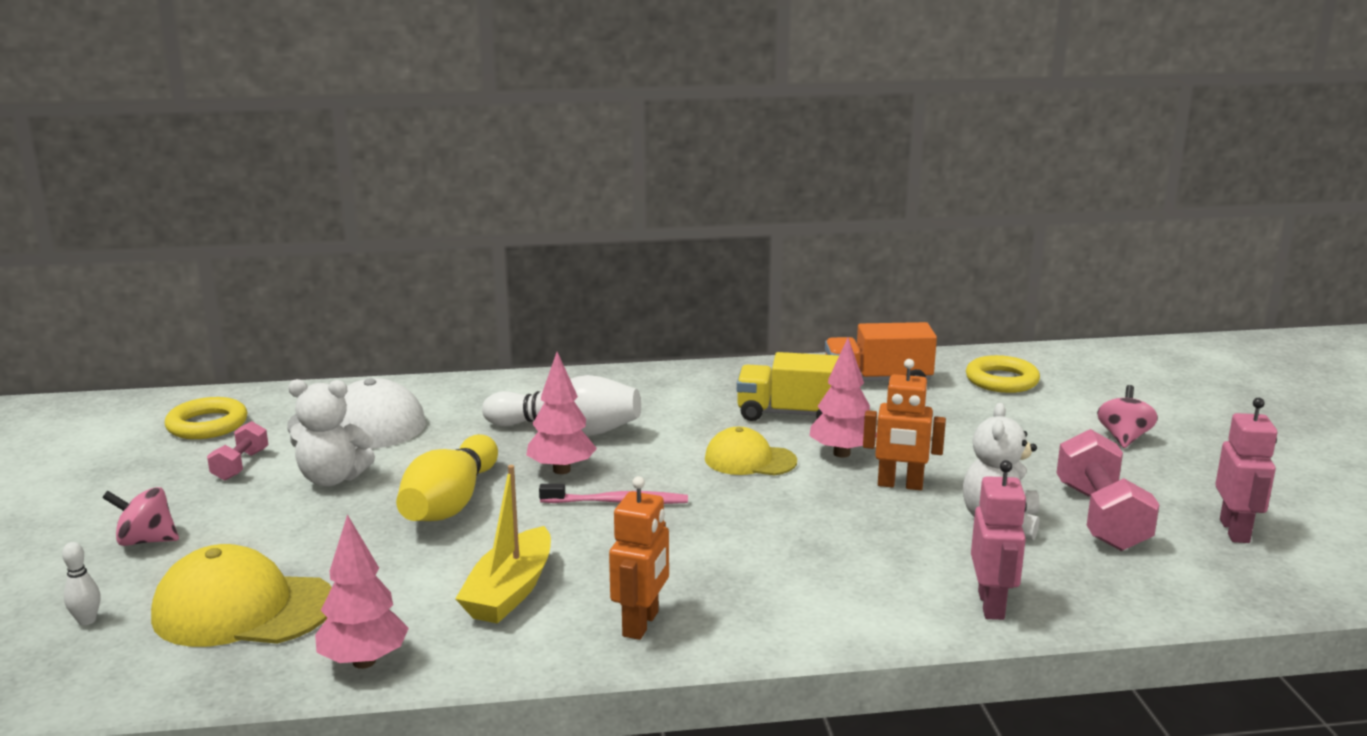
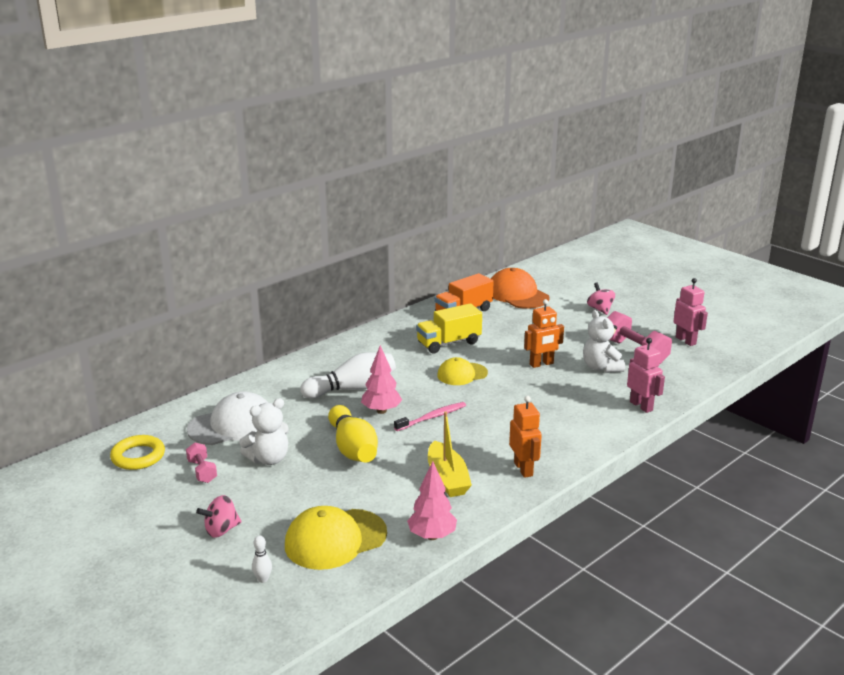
camera: 35 degrees left, 5 degrees up
pink tree [809,338,877,458] -> none
yellow ring [966,355,1040,393] -> orange cap [491,268,550,309]

